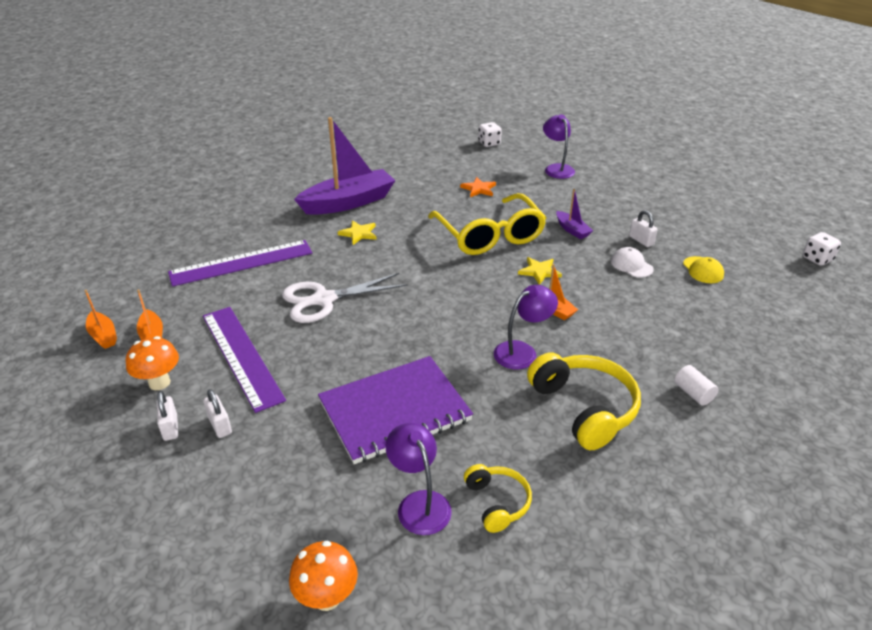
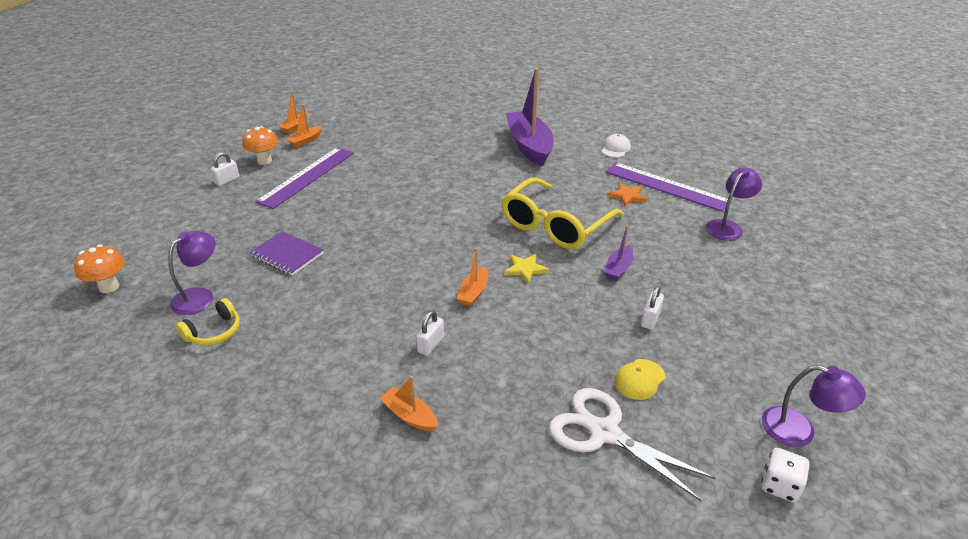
camera: 60 degrees right, 0 degrees up
purple ruler [168,240,312,287] -> purple ruler moved to [606,163,728,212]
white padlock [203,389,232,438] -> white padlock moved to [416,310,444,356]
white scissors [282,273,407,323] -> white scissors moved to [549,388,715,502]
purple boat [294,117,395,215] -> purple boat turned 135 degrees counterclockwise [506,68,553,167]
purple notebook [318,356,473,464] -> purple notebook [250,231,324,276], size x0.58
yellow star [338,220,377,245] -> none
white dice [478,122,502,147] -> none
purple lamp [494,285,558,370] -> purple lamp moved to [762,365,866,447]
yellow headphones [527,352,641,450] -> none
white cap [611,247,654,278] -> white cap moved to [601,134,631,157]
white cylinder [674,365,719,406] -> orange boat [380,376,438,431]

